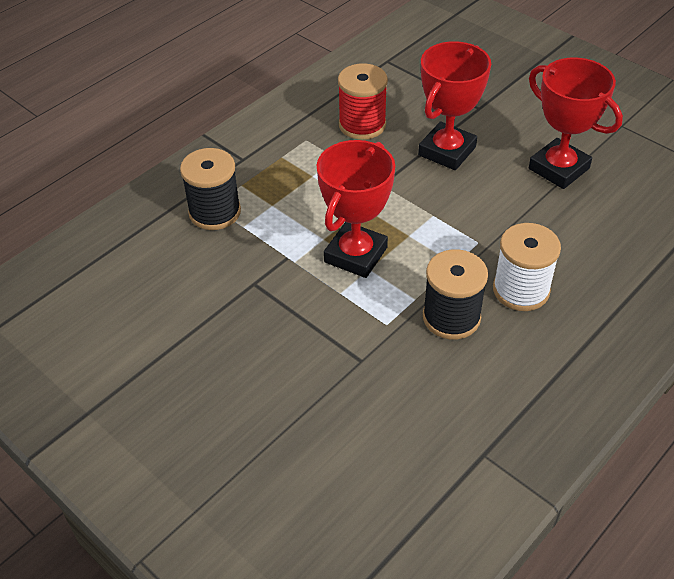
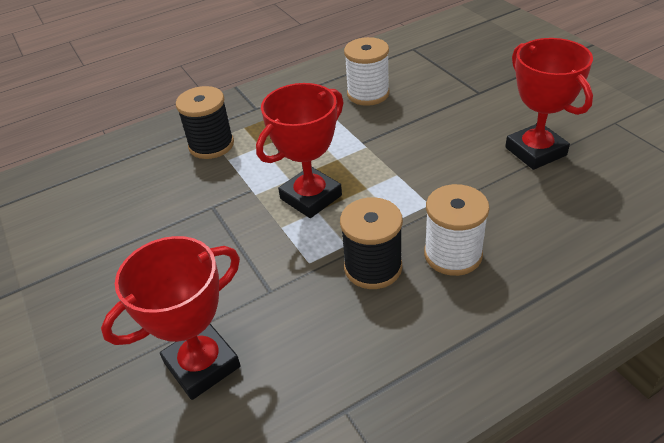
camera: 20 degrees right, 5 degrees down
red spool [338,63,388,140] -> white spool [344,37,390,106]
red trophy [418,41,491,170] -> red trophy moved to [101,236,241,400]

